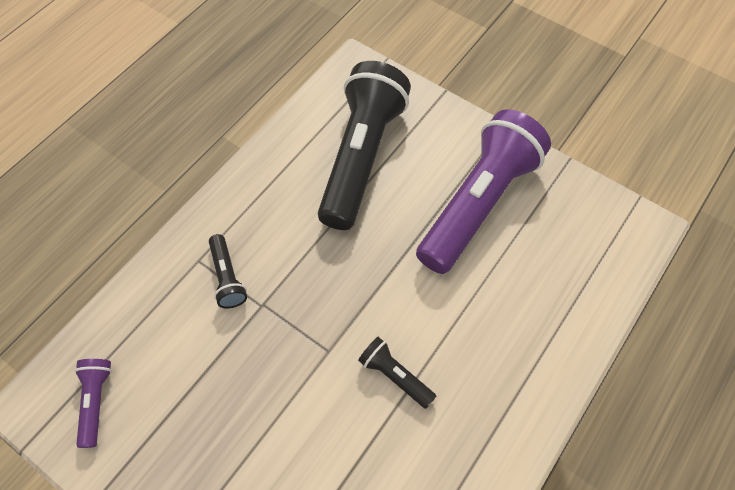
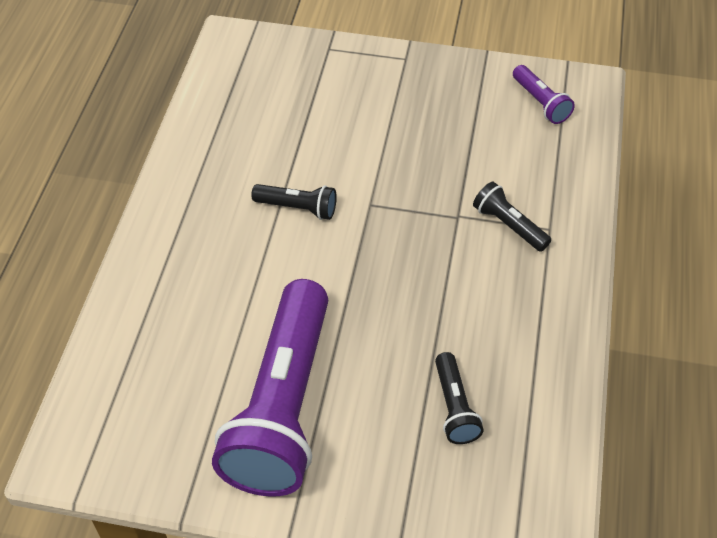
camera: 155 degrees right, 10 degrees down
black flashlight [318,61,411,230] -> black flashlight [435,352,484,444], size x0.42

